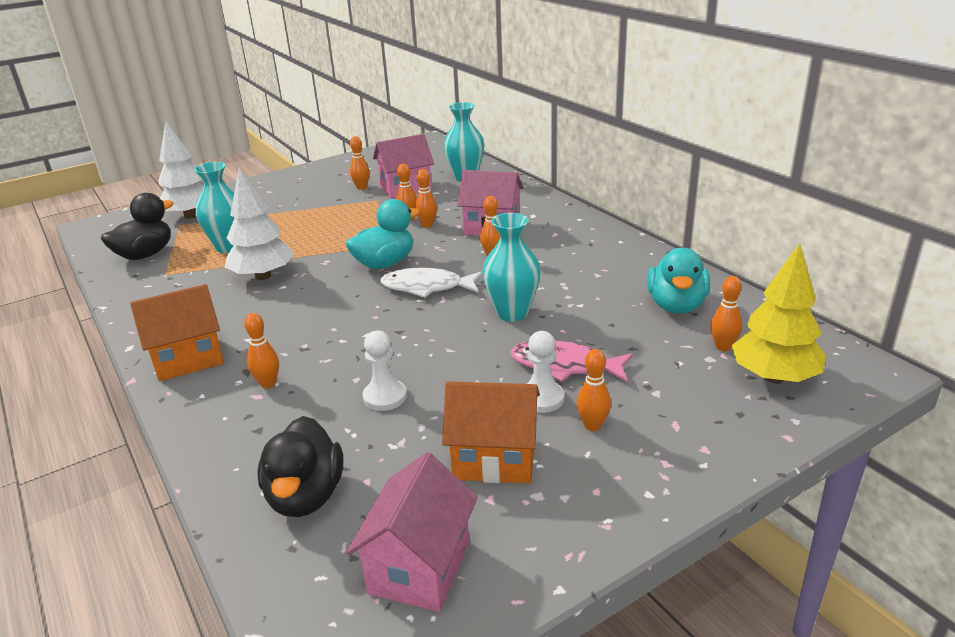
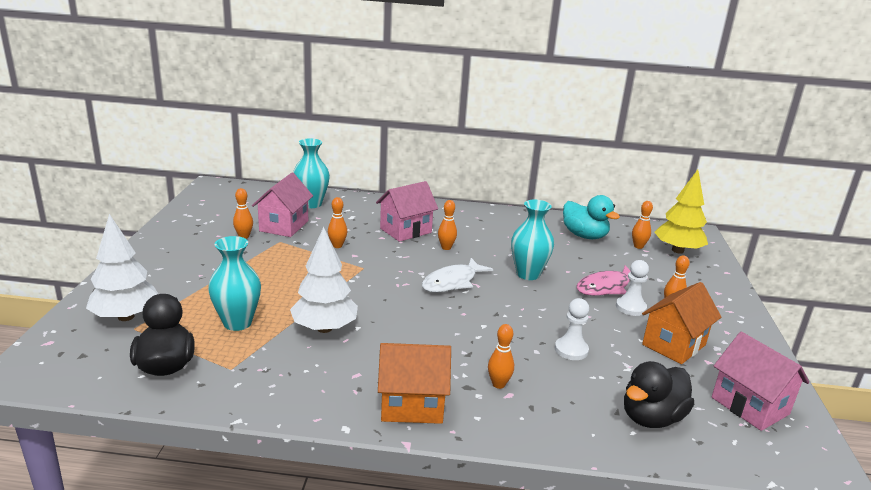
camera: 55 degrees left, 5 degrees down
orange house [130,284,224,381] -> orange house turned 75 degrees clockwise [378,343,451,424]
black duck [257,416,343,517] -> black duck turned 105 degrees clockwise [624,361,694,428]
turquoise duck [346,199,420,269] -> none
orange bowling pin [415,169,437,228] -> none

